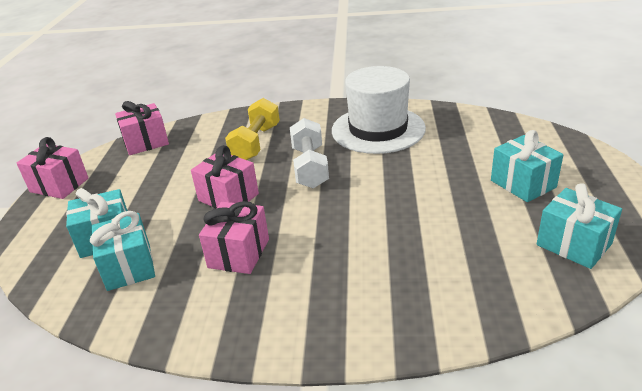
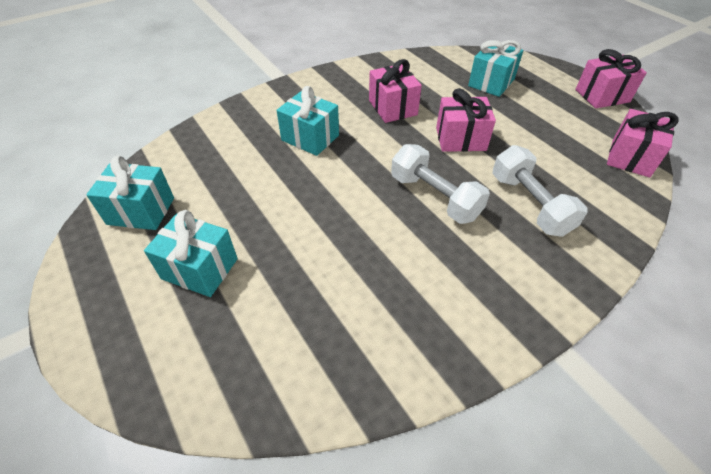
camera: 140 degrees right, 15 degrees up
turquoise gift [90,211,155,291] -> turquoise gift moved to [277,86,339,156]
yellow dumbbell [225,98,280,160] -> white dumbbell [493,145,587,237]
white hat [332,66,426,154] -> none

